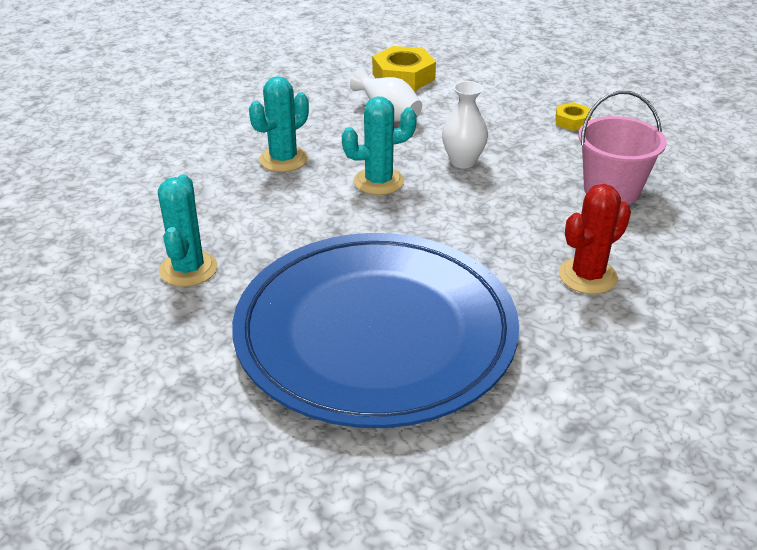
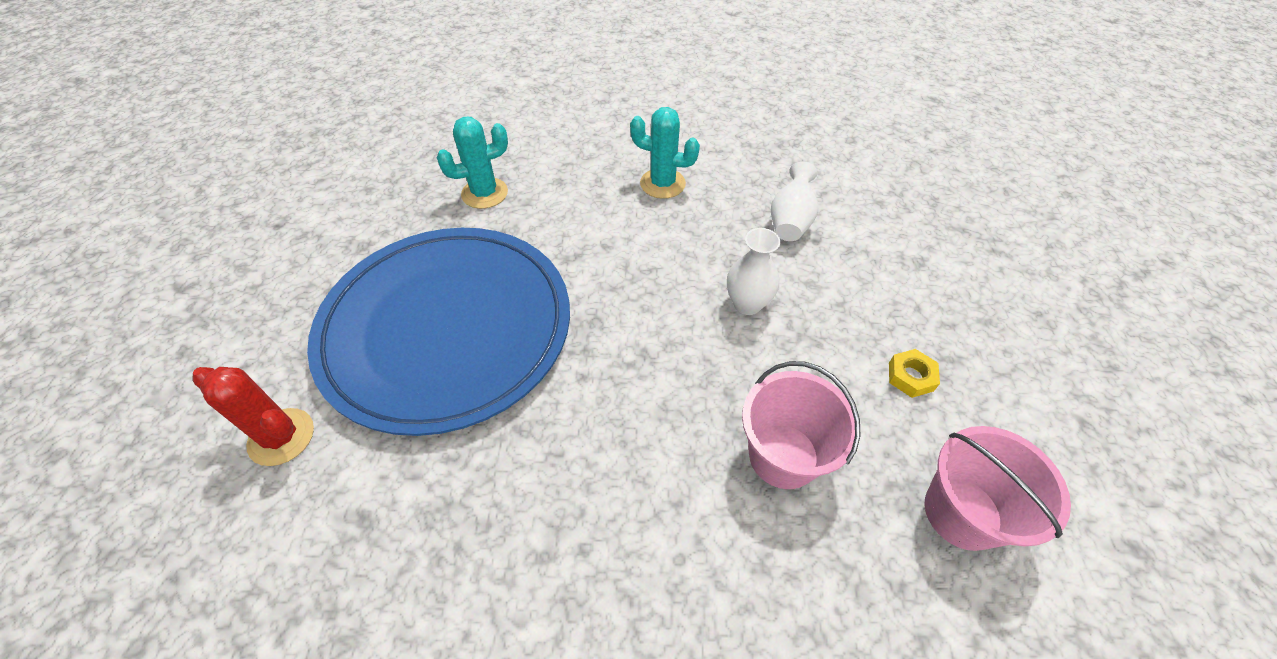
camera: 65 degrees right, 15 degrees up
turquoise cactus [342,96,417,195] -> none
yellow nut [372,46,436,91] -> none
red cactus [559,184,631,294] -> red cactus moved to [192,367,314,466]
none -> pink bucket [925,426,1071,551]

